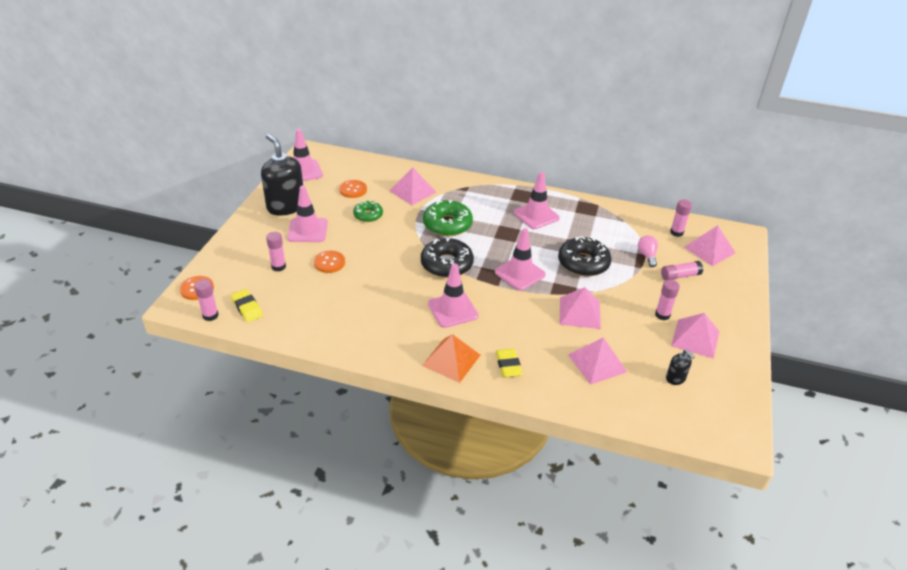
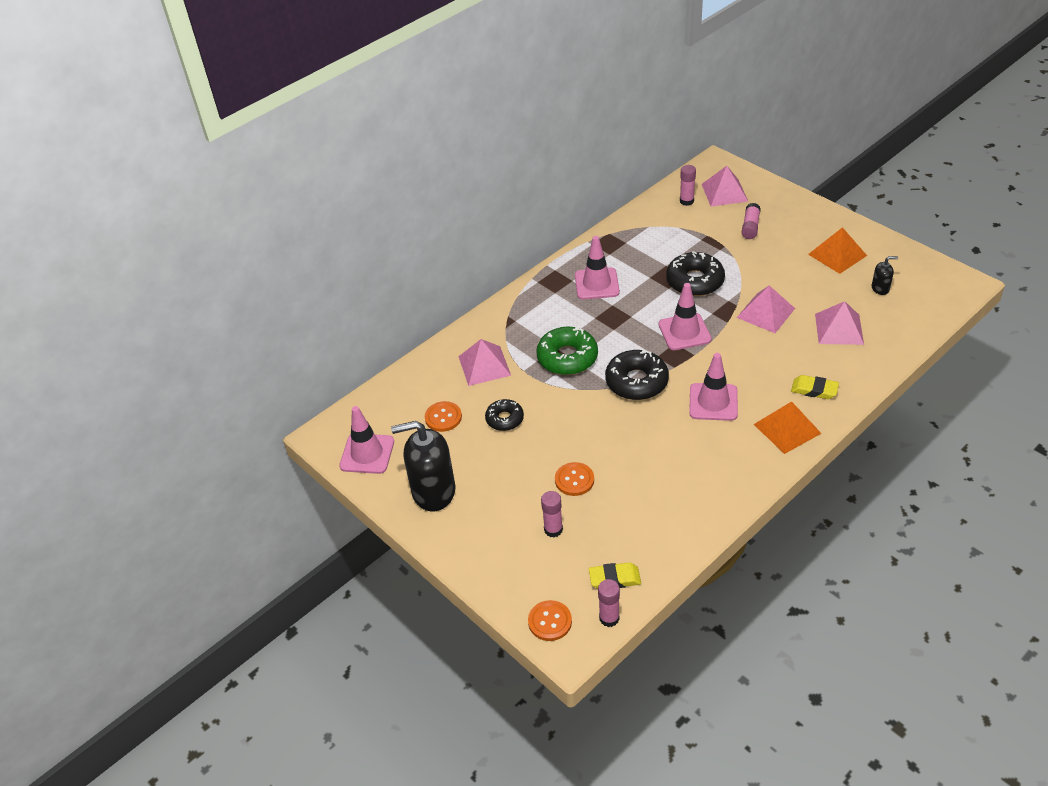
camera: 55 degrees left, 5 degrees up
pink traffic cone [287,186,328,242] -> none
green donut [353,201,383,222] -> black donut [485,399,524,431]
pink light bulb [638,236,658,267] -> none
pink glue stick [655,280,680,320] -> none
pink pyramid [671,313,719,359] -> orange pyramid [808,227,867,274]

